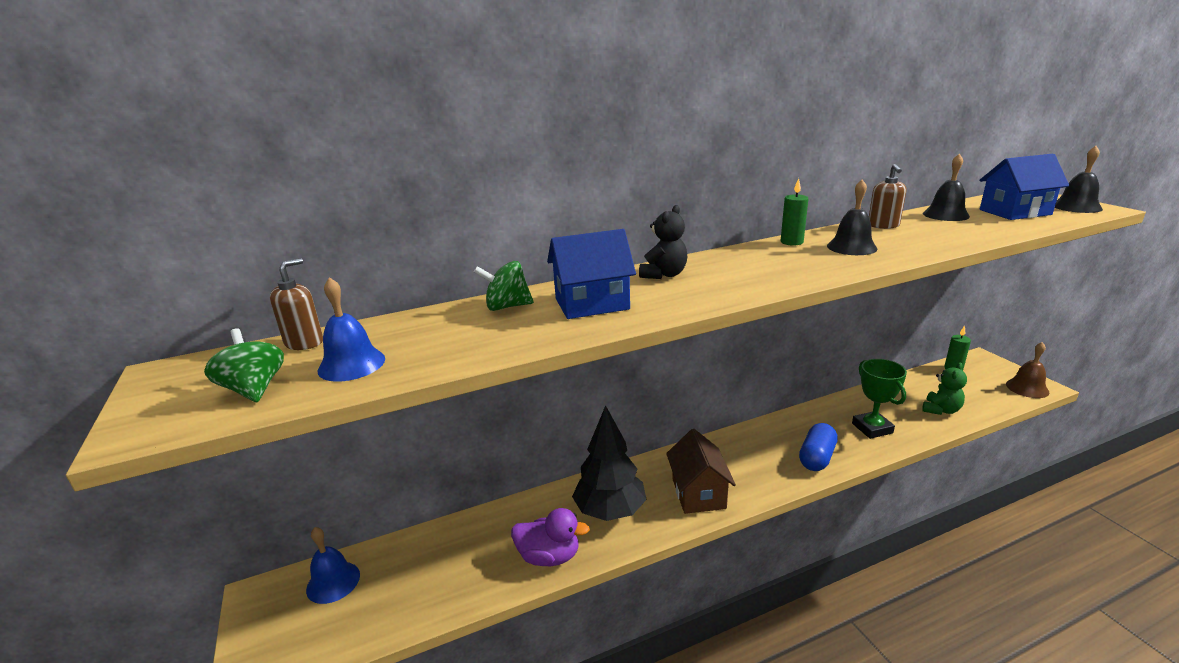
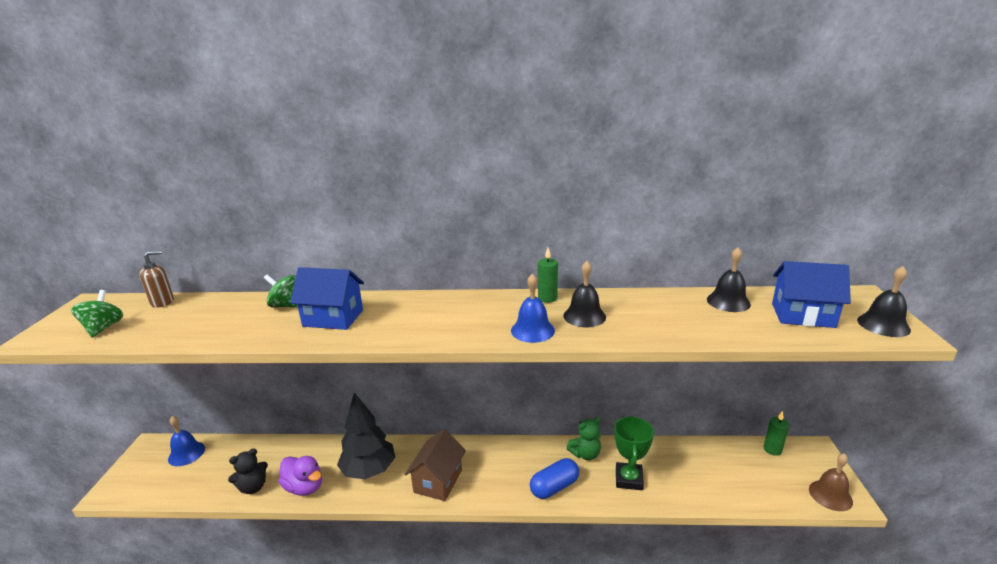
camera: 25 degrees right, 0 degrees up
blue bell [318,277,385,382] -> blue bell moved to [511,273,555,343]
black teddy bear [639,205,687,279] -> black teddy bear moved to [228,448,268,494]
brown soap dispenser [869,164,906,229] -> none
green teddy bear [922,363,967,415] -> green teddy bear moved to [567,417,601,460]

